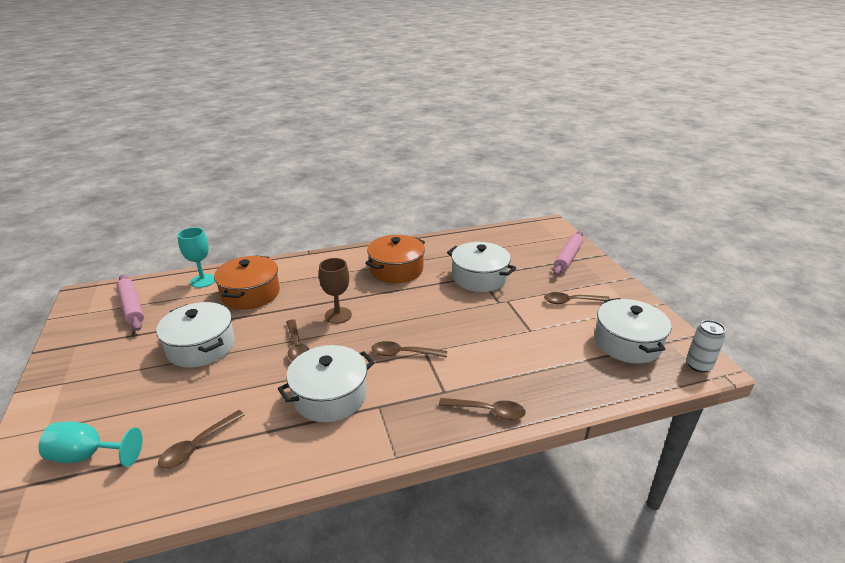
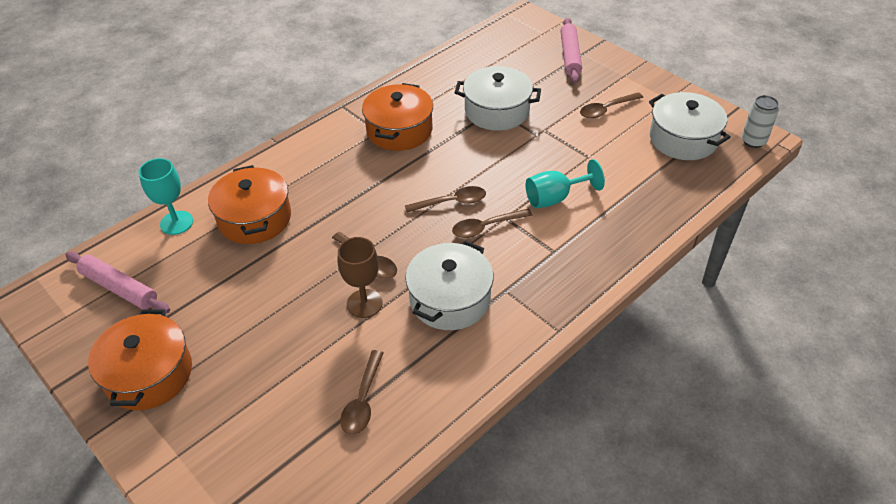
camera: 25 degrees left, 15 degrees up
turquoise goblet [38,422,143,467] -> turquoise goblet moved to [525,159,605,208]
white pot [156,302,235,368] -> none
brown goblet [319,258,352,324] -> brown goblet moved to [338,237,383,318]
brown spoon [439,398,526,420] -> brown spoon moved to [405,186,486,213]
none -> orange pot [88,309,192,410]

